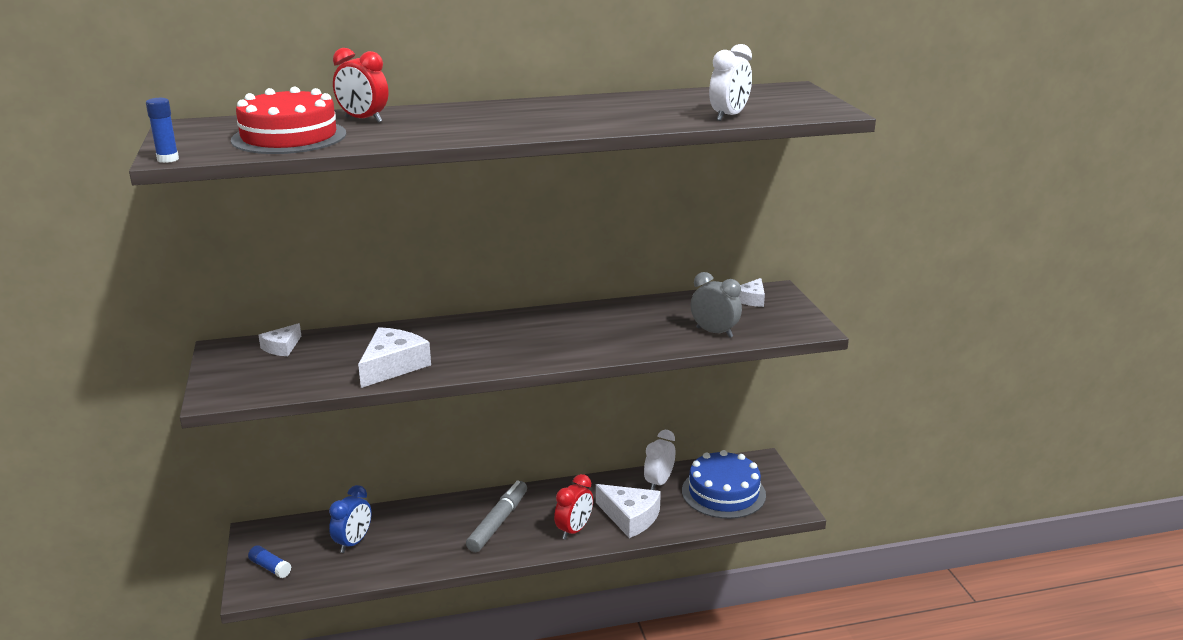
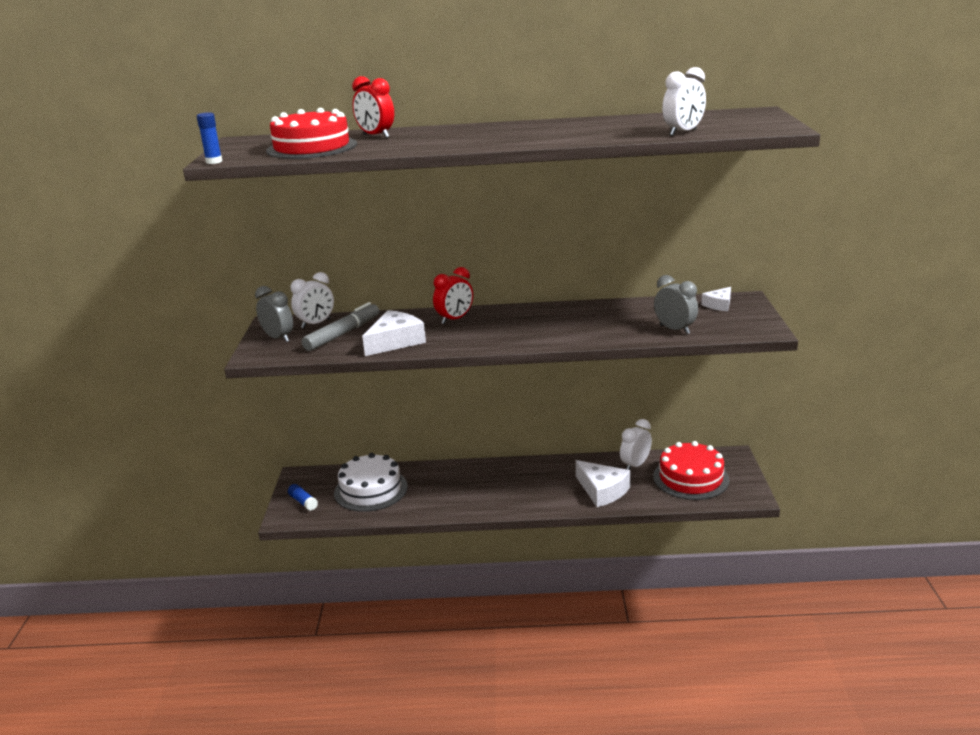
camera: 15 degrees right, 0 degrees up
white cheese [258,323,301,356] -> white clock [290,272,334,329]
blue clock [329,485,372,553] -> white cake [334,453,408,512]
grey marker [466,480,527,552] -> grey marker moved to [302,302,380,351]
red clock [554,474,593,540] -> red clock moved to [433,267,473,324]
blue cake [682,450,766,519] -> red cake [653,441,730,500]
none -> grey clock [255,286,293,342]

